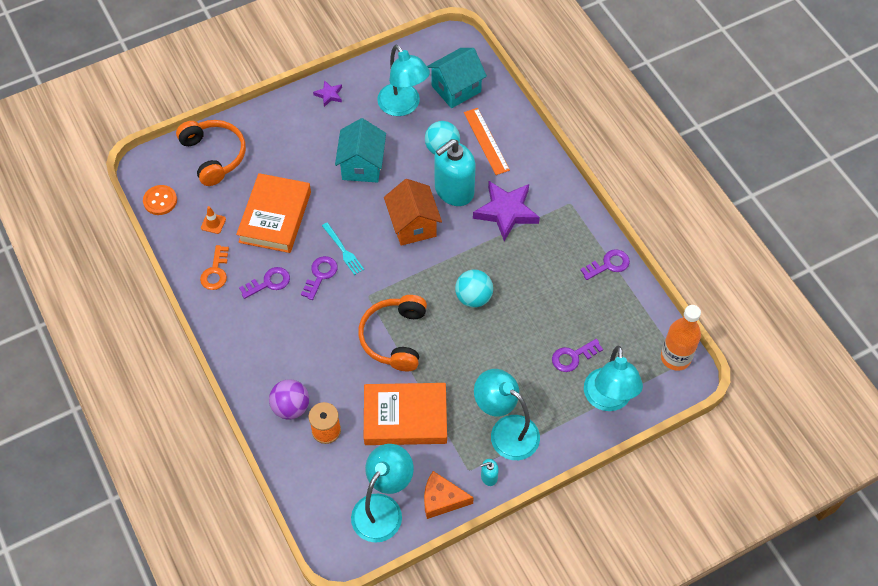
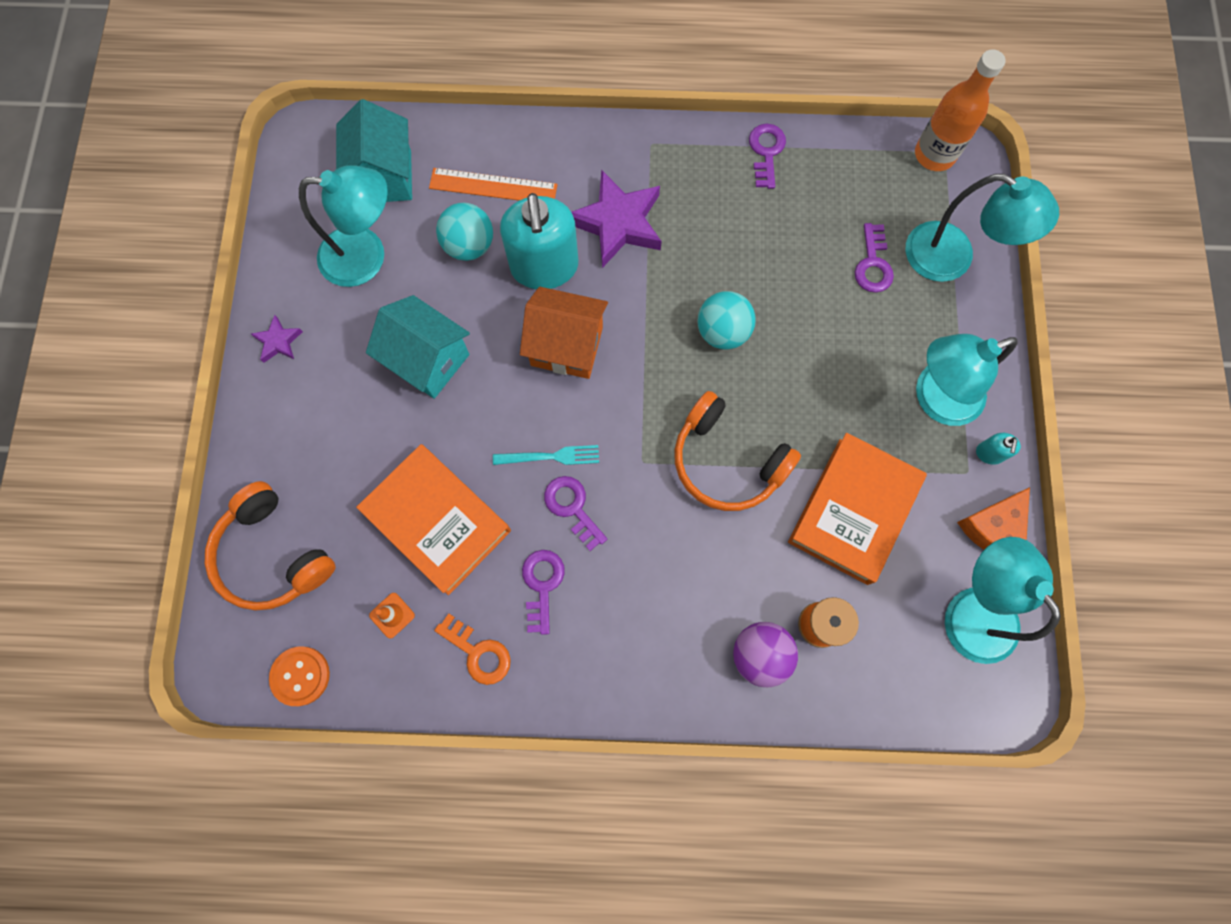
camera: 60 degrees left, 15 degrees up
orange headphones [176,120,246,186] -> orange headphones turned 135 degrees counterclockwise [205,481,336,611]

